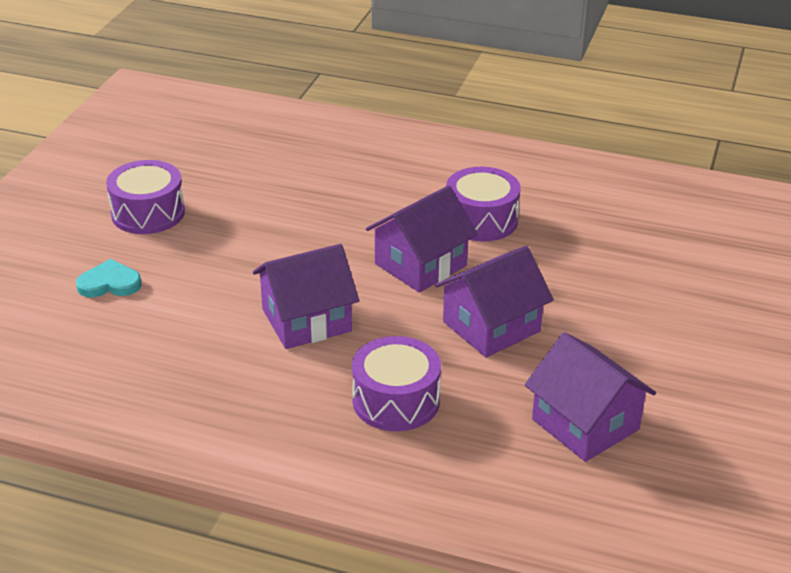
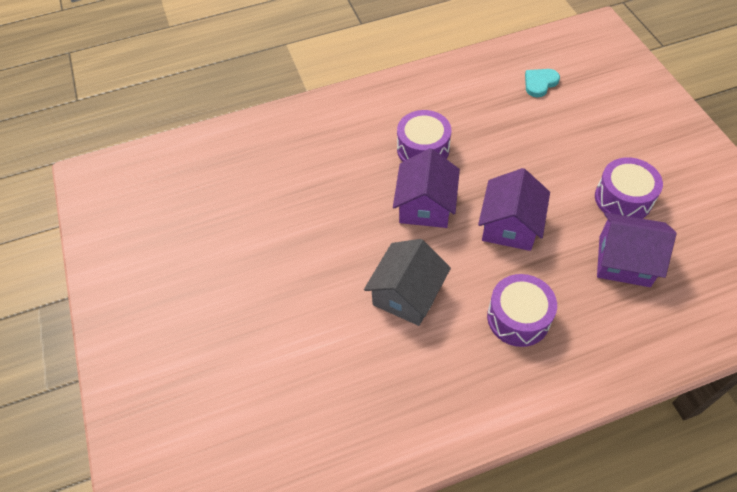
camera: 35 degrees left, 20 degrees up
turquoise heart [76,259,142,298] -> turquoise heart moved to [525,69,560,97]
purple drum [106,160,185,234] -> purple drum moved to [595,157,663,219]
purple house [253,244,359,349] -> grey house [364,239,451,326]

